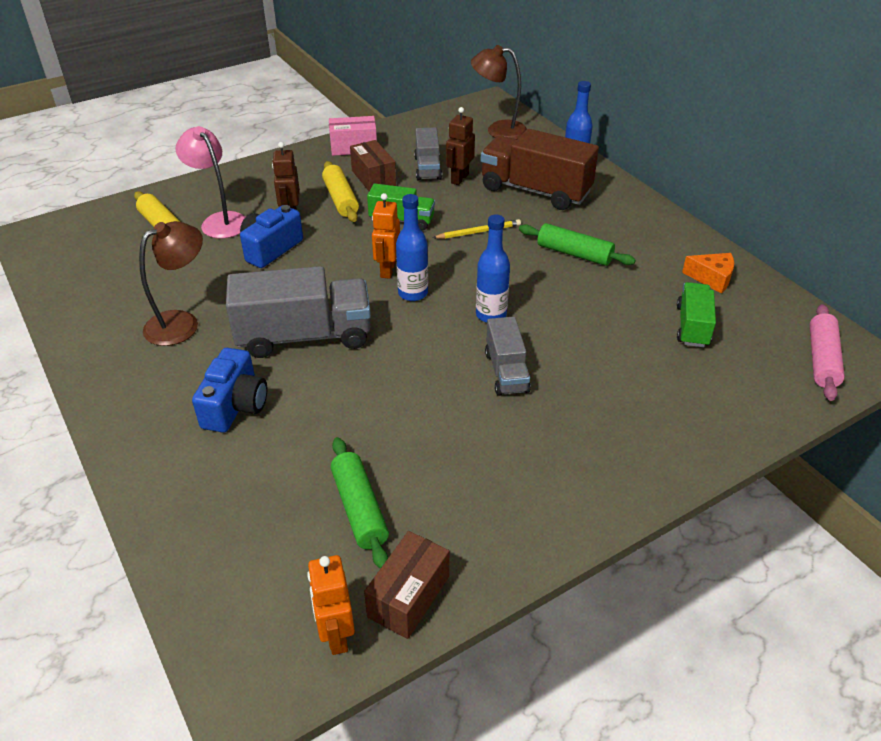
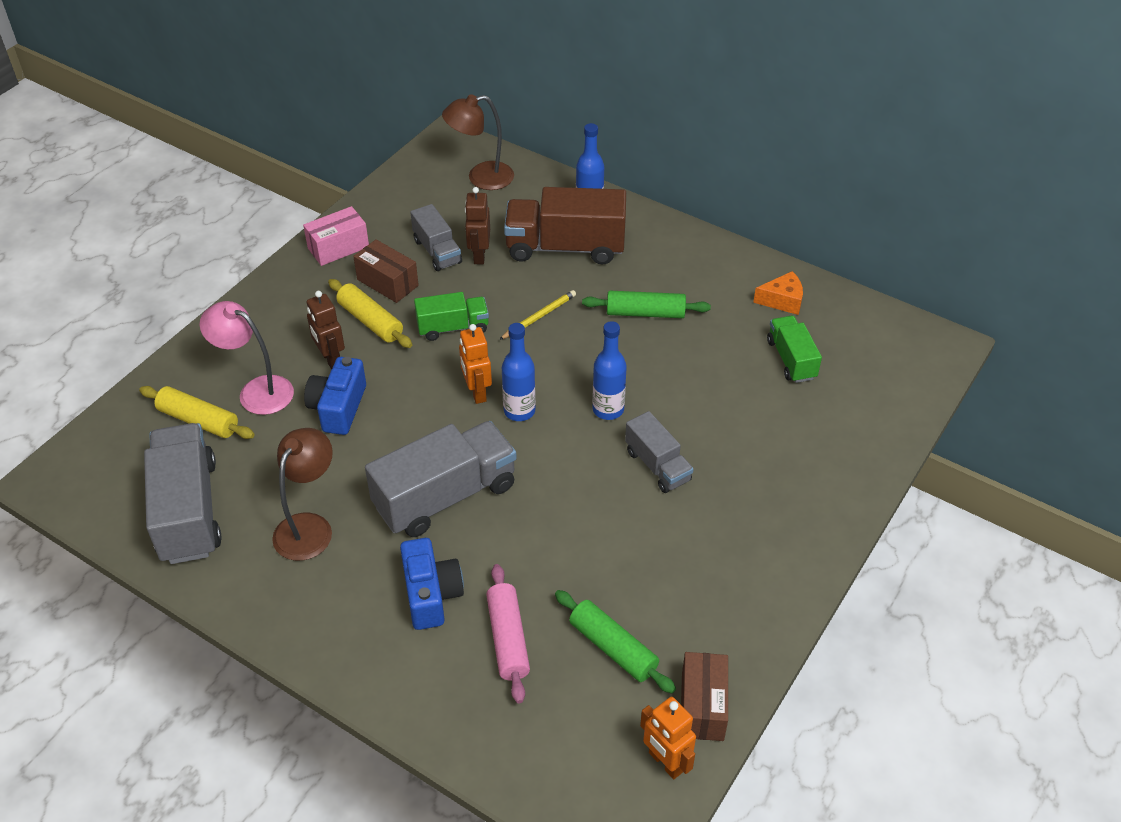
camera: 25 degrees left, 5 degrees up
pink rolling pin [810,304,845,401] -> pink rolling pin moved to [486,564,530,703]
none -> grey truck [144,423,222,564]

